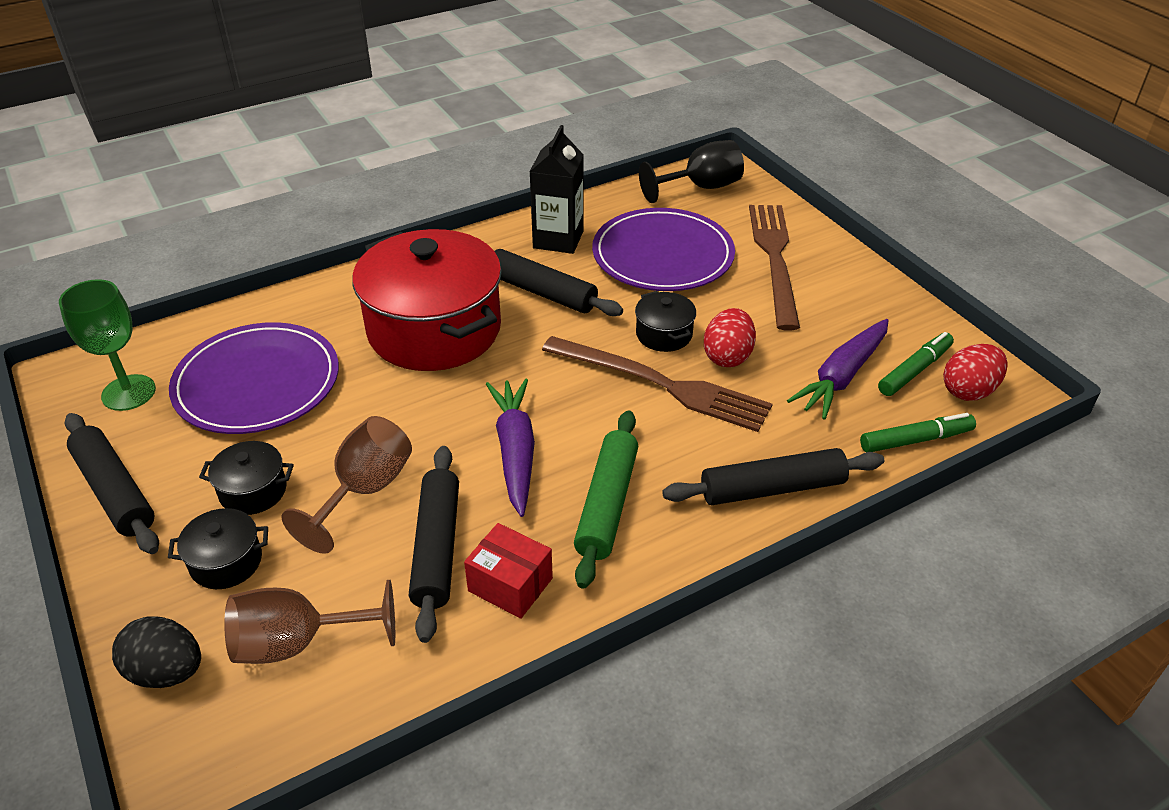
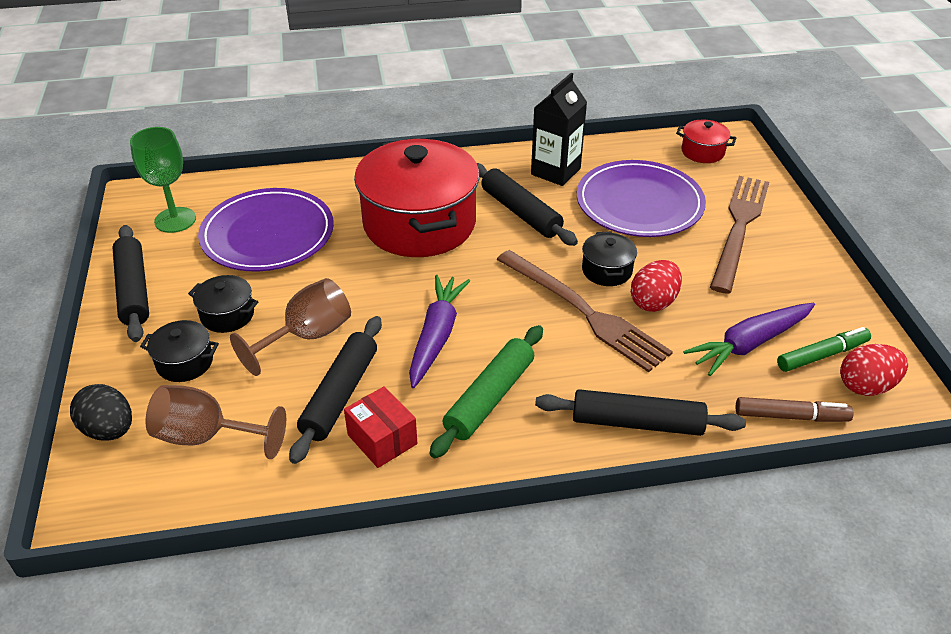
camera: 20 degrees right, 0 degrees up
black goblet [639,140,744,203] -> red pot [676,119,736,163]
green marker [860,413,976,452] -> brown marker [736,397,853,422]

